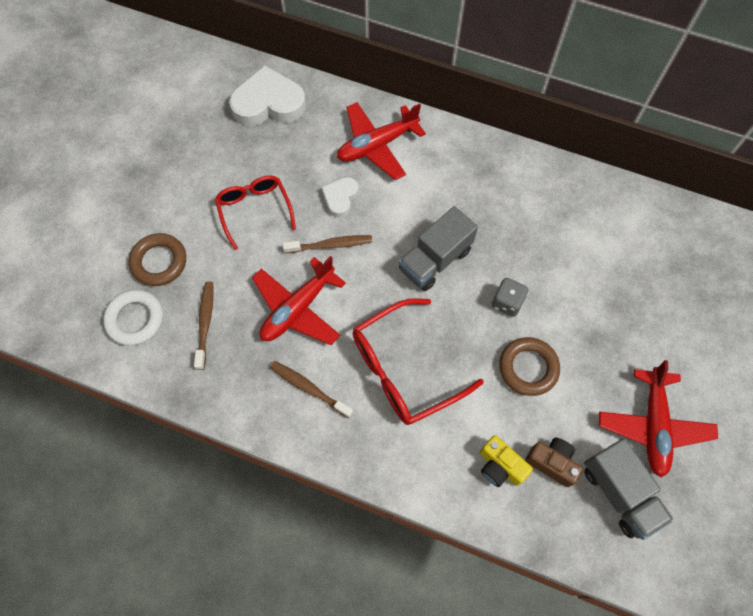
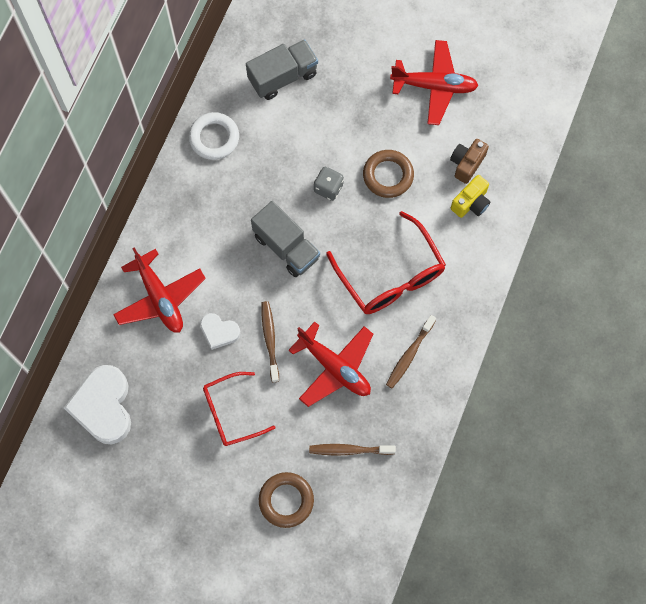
camera: 90 degrees left, 5 degrees up
white ring [103,290,163,346] -> white ring moved to [189,112,239,160]
grey truck [584,438,674,540] -> grey truck moved to [246,39,318,100]

